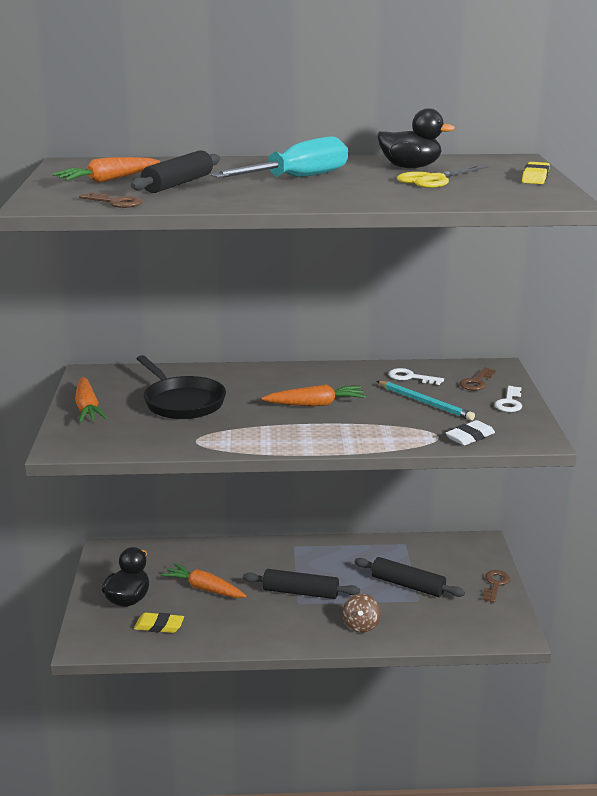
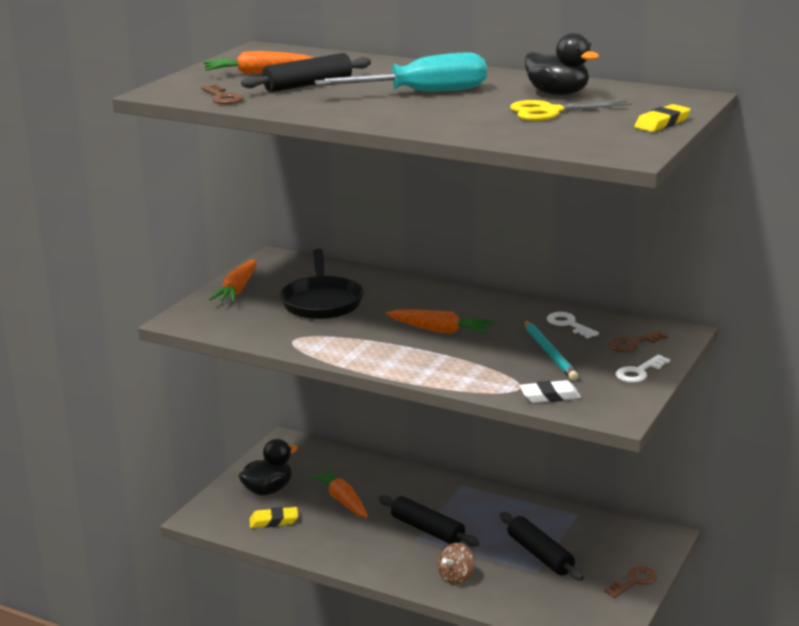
camera: 30 degrees right, 0 degrees up
yellow eraser [134,613,184,633] -> yellow eraser turned 45 degrees counterclockwise [249,507,298,528]

